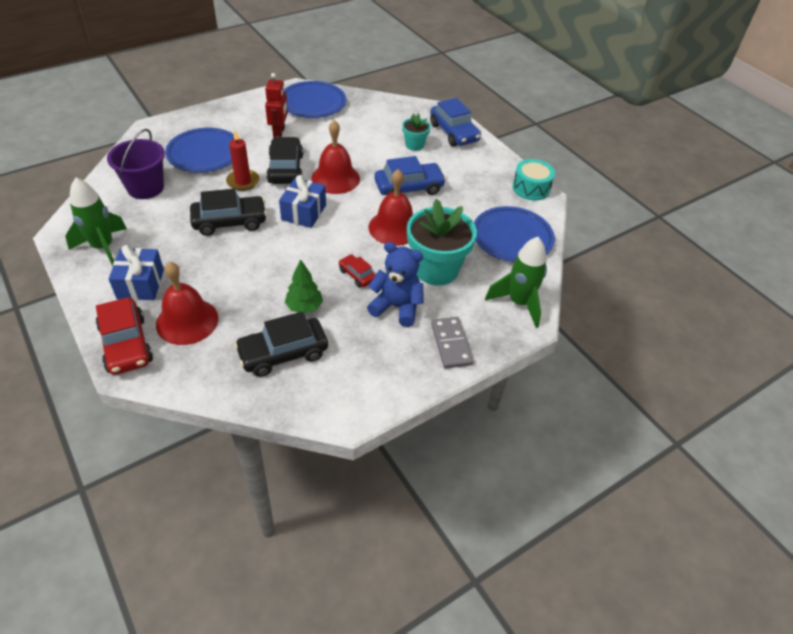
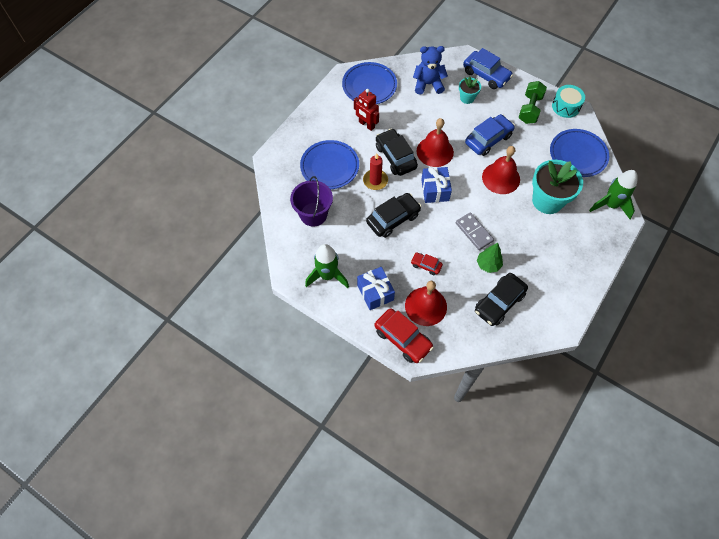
camera: 20 degrees left, 15 degrees up
red robot [265,73,288,138] -> red robot turned 150 degrees clockwise [354,89,379,131]
red car [339,254,375,288] -> red car moved to [411,252,443,275]
blue teddy bear [367,242,423,327] -> blue teddy bear moved to [413,46,448,95]
grey domino [431,317,473,369] -> grey domino moved to [456,212,494,250]
none -> green dumbbell [518,81,547,124]

